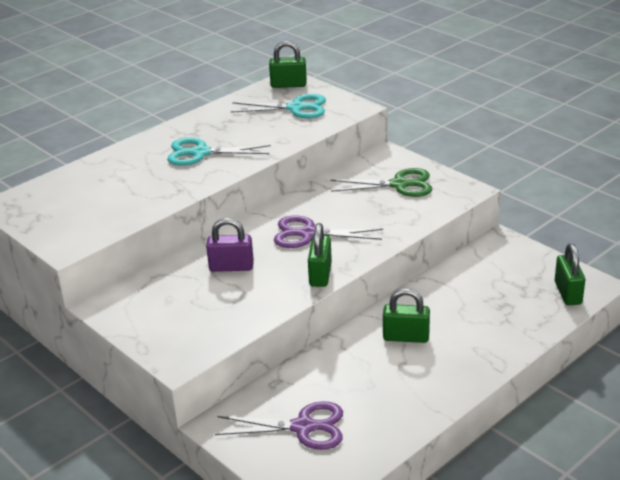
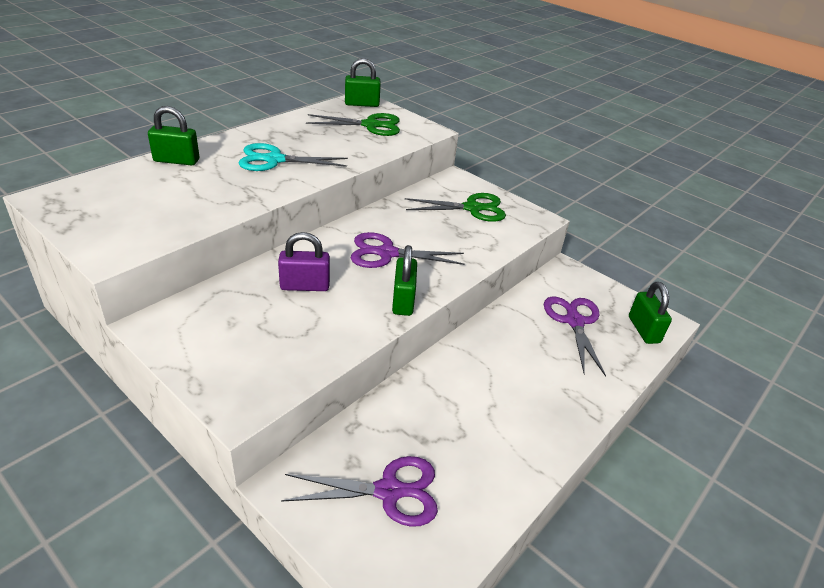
camera: 10 degrees left, 5 degrees up
turquoise scissors [230,94,326,118] -> green scissors [306,113,400,136]
green padlock [383,288,430,343] -> green padlock moved to [148,106,199,165]
none -> purple scissors [544,296,606,377]

